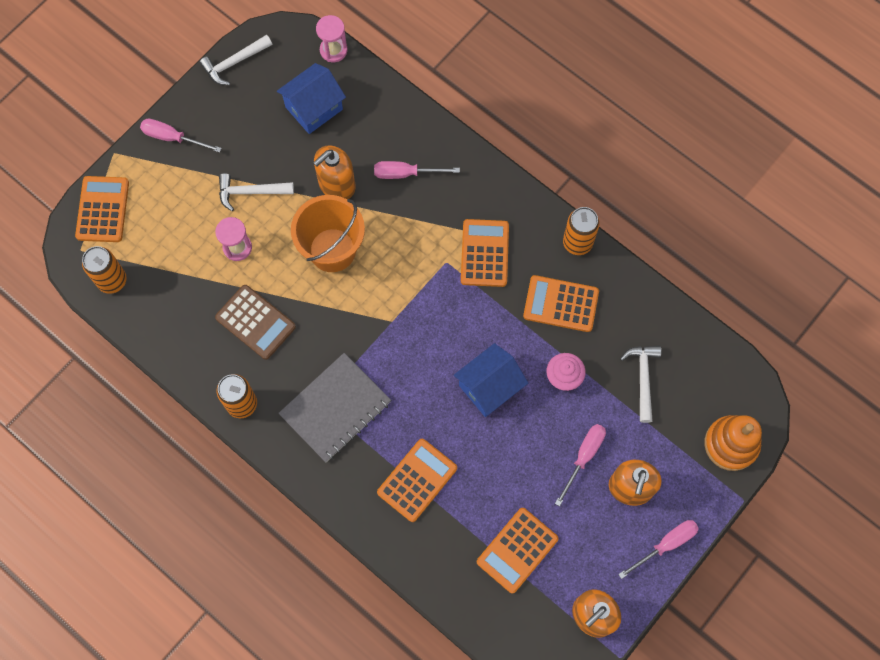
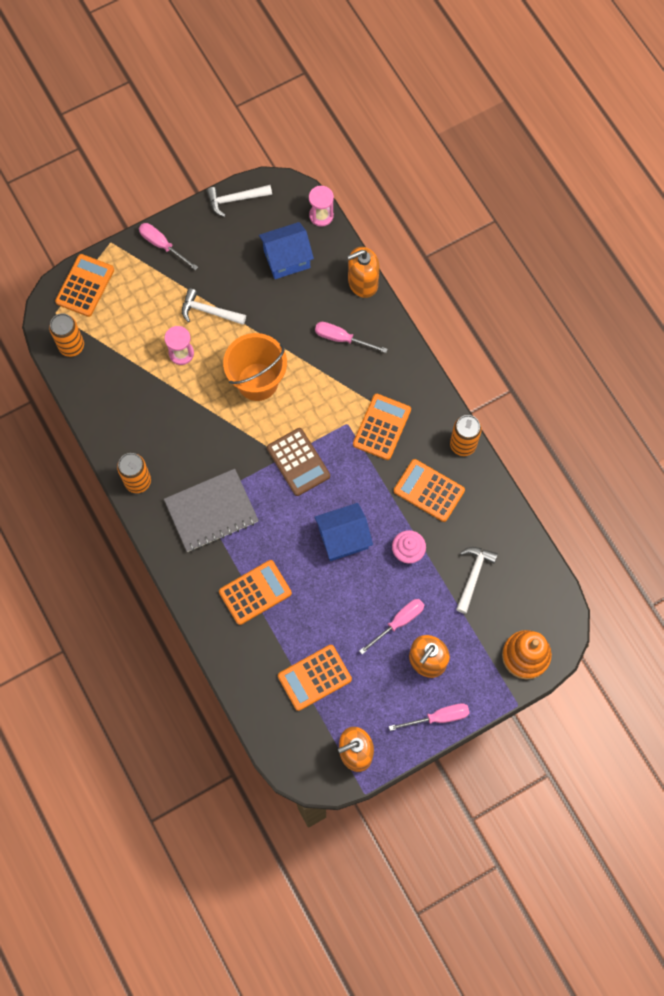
camera: 20 degrees right, 0 degrees up
brown calculator [215,285,296,360] -> brown calculator moved to [267,428,330,496]
orange soap dispenser [313,145,356,199] -> orange soap dispenser moved to [347,247,380,298]

